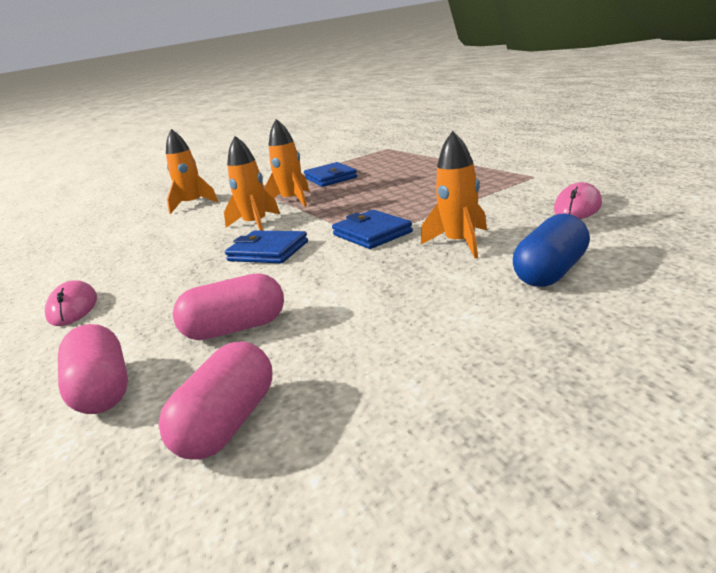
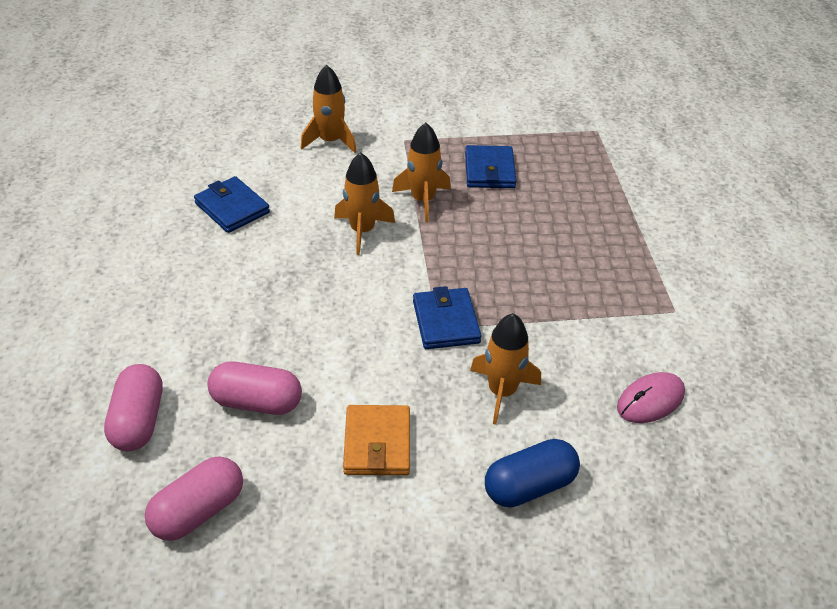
camera: 20 degrees right, 20 degrees up
pink mouse [45,280,97,326] -> none
blue wallet [225,231,308,263] -> blue wallet moved to [194,176,270,233]
none -> orange wallet [343,405,410,475]

